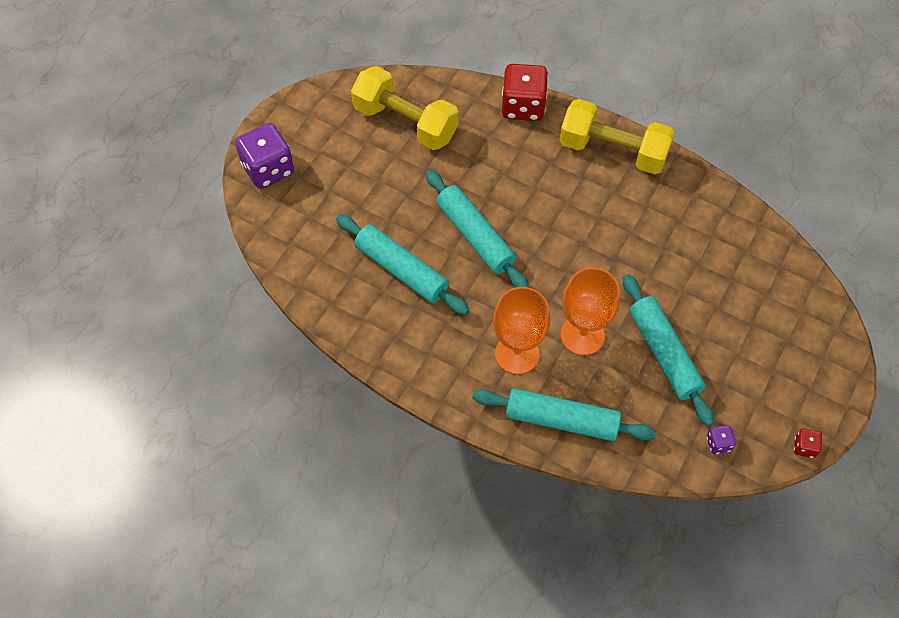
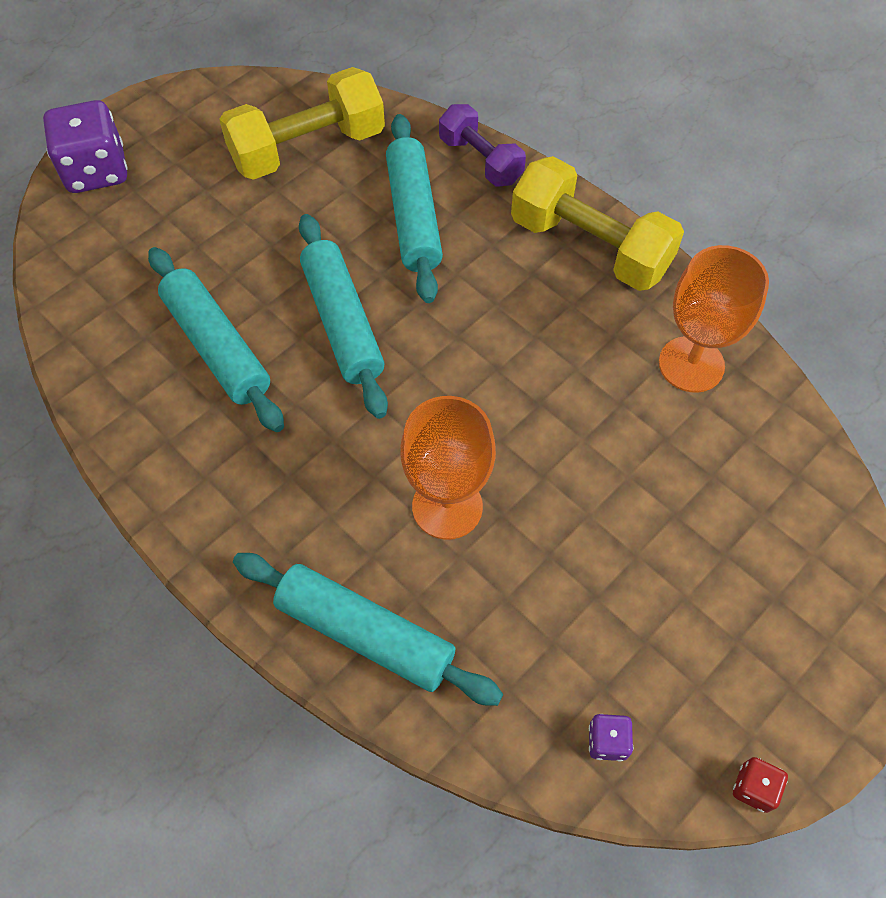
camera: 15 degrees right, 0 degrees up
yellow dumbbell [351,66,459,150] -> yellow dumbbell turned 75 degrees counterclockwise [219,67,385,180]
orange goblet [493,287,550,374] -> orange goblet moved to [659,245,769,392]
red dice [502,64,548,121] -> purple dumbbell [439,104,526,186]
turquoise rolling pin [623,274,714,426] -> turquoise rolling pin moved to [386,114,443,303]

